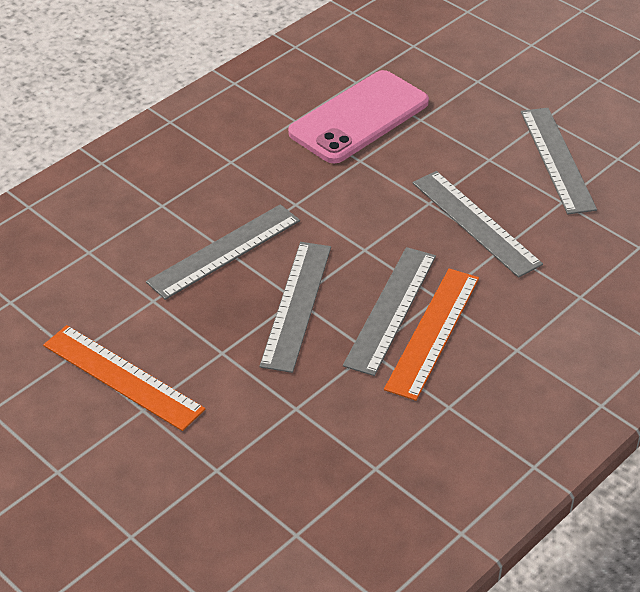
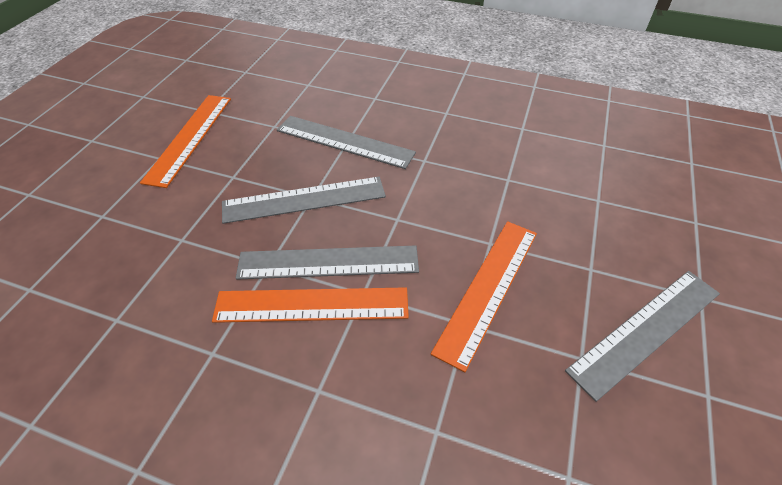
camera: 65 degrees right, 5 degrees up
pink phone [288,70,429,163] -> none
grey ruler [413,171,543,278] -> orange ruler [431,221,537,372]

